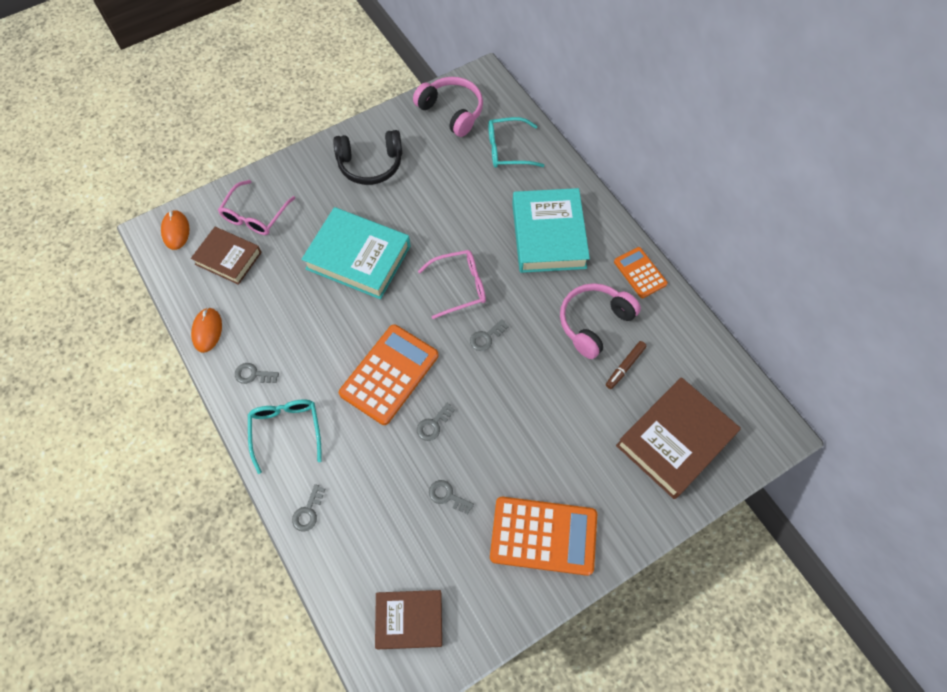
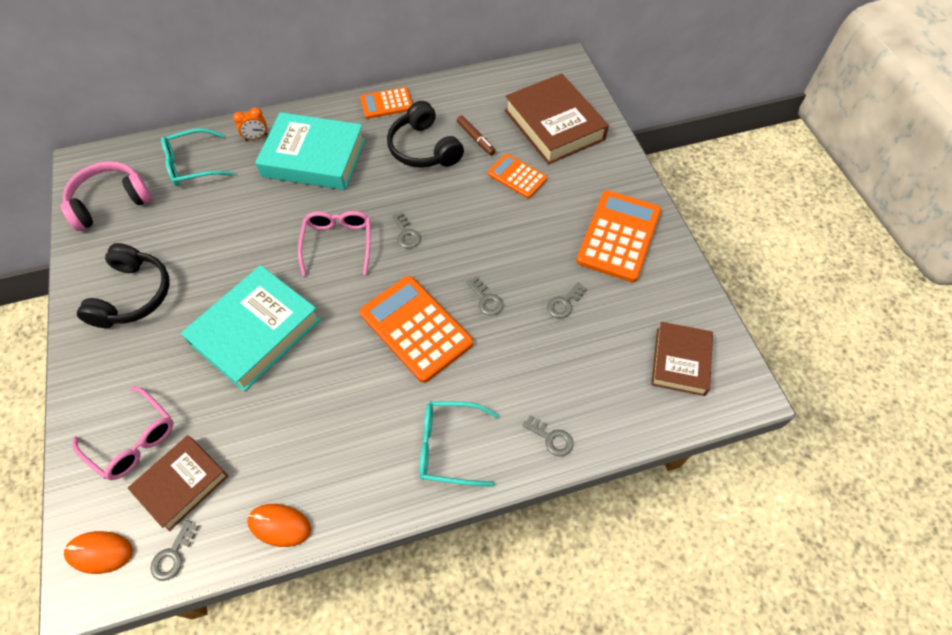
camera: 75 degrees left, 5 degrees down
grey key [235,363,279,384] -> grey key moved to [151,520,199,581]
turquoise glasses [488,117,545,168] -> turquoise glasses turned 60 degrees clockwise [161,128,234,186]
pink headphones [560,283,641,359] -> black headphones [387,101,464,168]
none -> orange clock [233,107,267,141]
none -> orange calculator [488,154,547,199]

